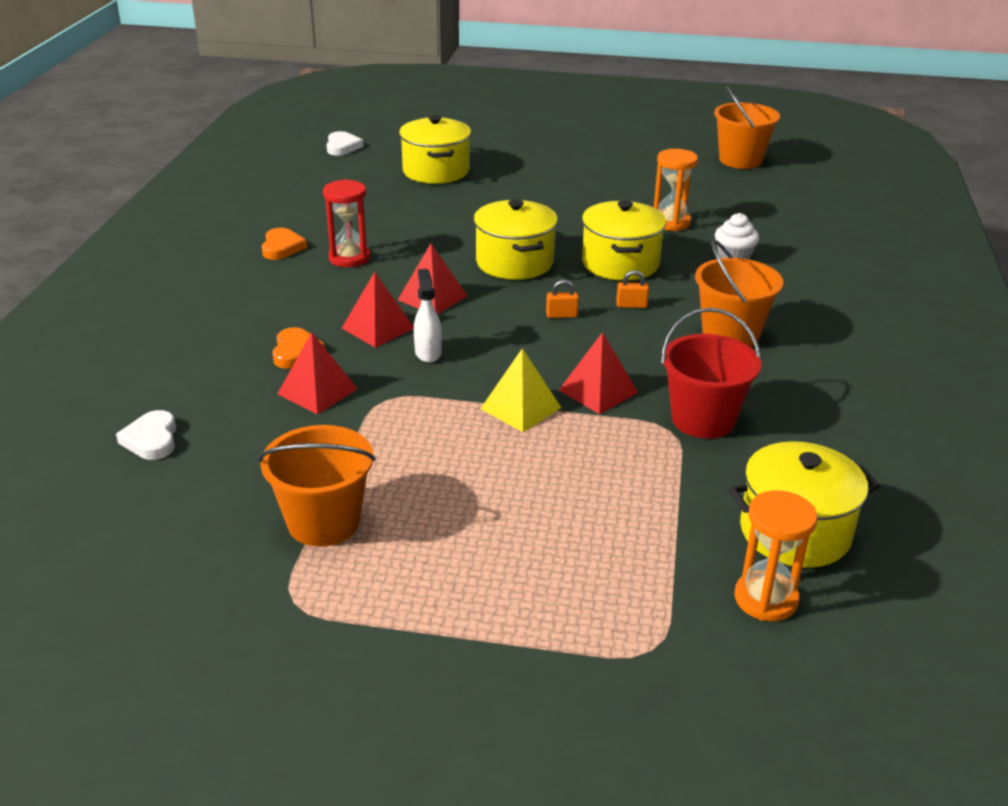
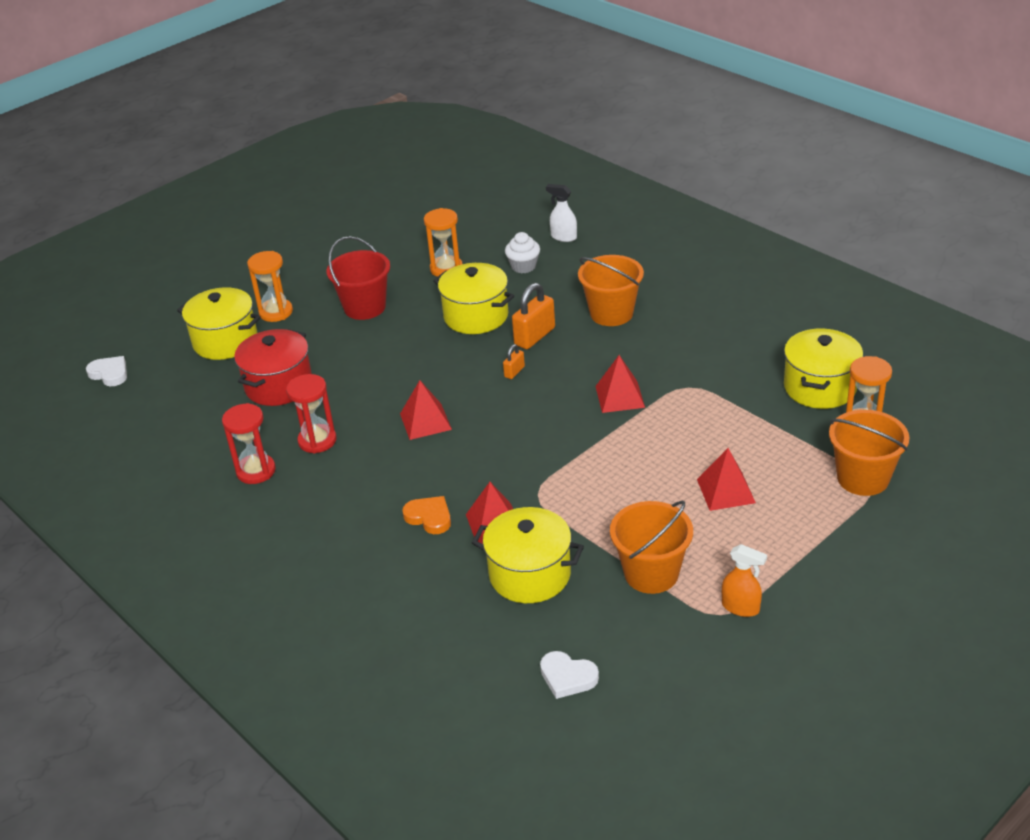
camera: 50 degrees left, 5 degrees up
white heart [116,410,176,460] -> white heart moved to [540,651,599,699]
orange heart [262,228,307,260] -> red hourglass [222,403,276,484]
red pyramid [342,272,414,348] -> red pyramid moved to [697,448,756,511]
white spray bottle [414,269,442,363] -> white spray bottle moved to [546,184,577,242]
yellow pot [474,199,558,280] -> yellow pot moved to [472,507,584,603]
yellow pyramid [480,348,561,432] -> none
orange padlock [616,270,649,308] -> orange padlock [512,283,555,349], size x1.94
red bucket [661,308,761,439] -> red bucket moved to [326,236,390,320]
orange bucket [714,86,780,169] -> orange bucket moved to [829,410,909,496]
none -> red pot [234,329,312,406]
none -> orange hourglass [247,251,293,322]
none -> orange spray bottle [722,544,767,617]

